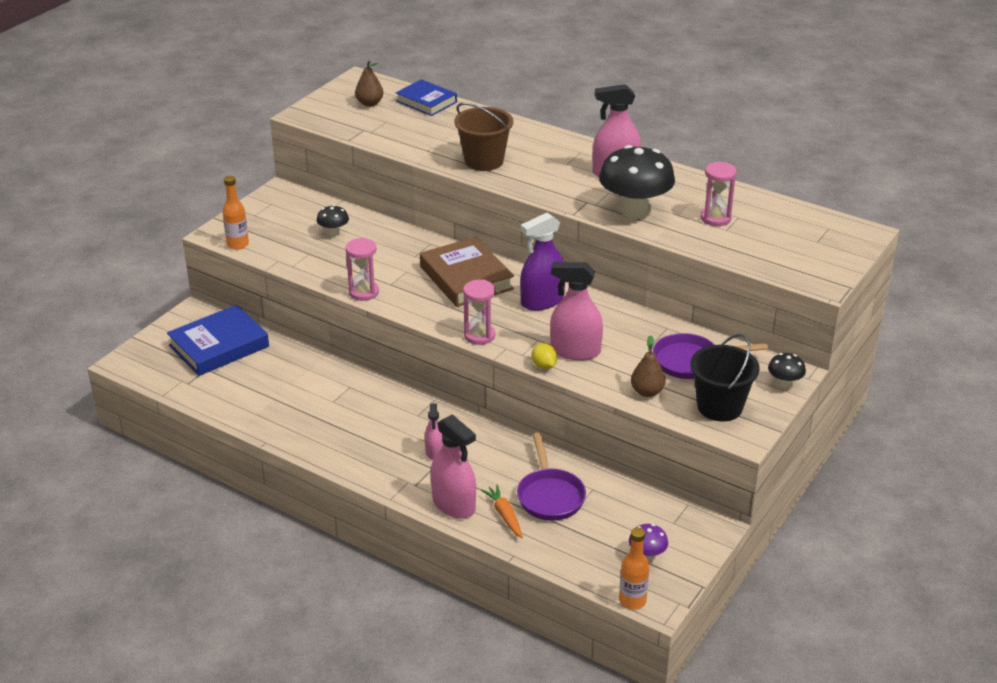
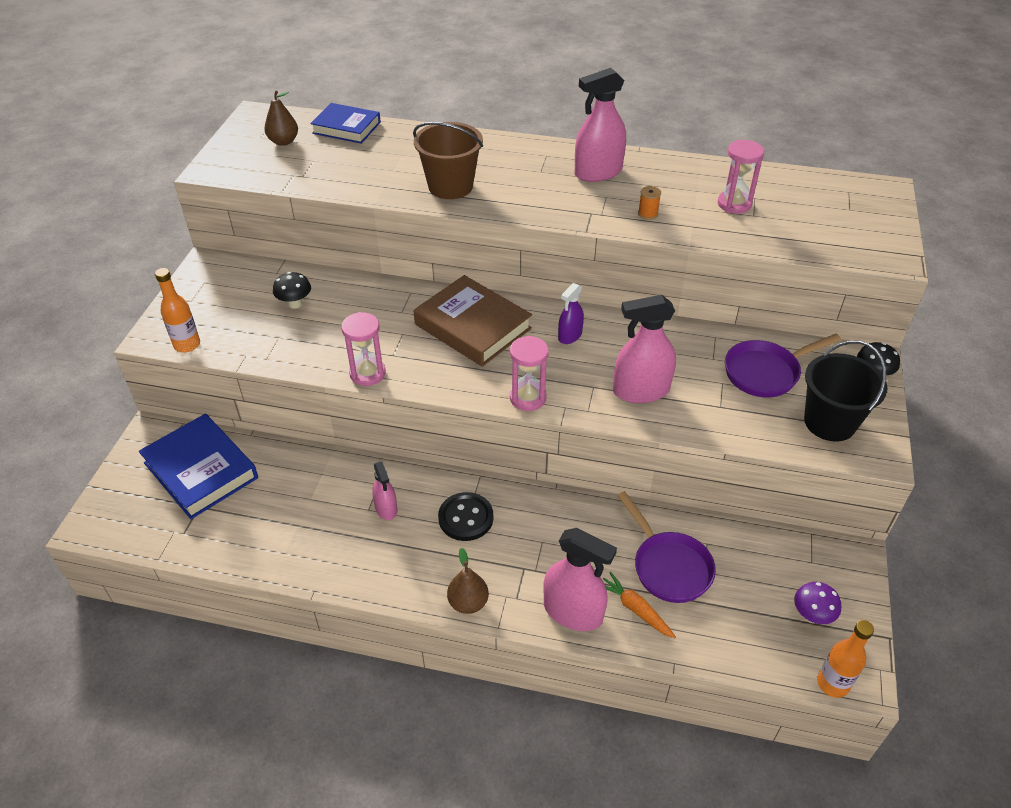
camera: 20 degrees left, 10 degrees up
blue book [167,305,269,376] -> blue book turned 75 degrees counterclockwise [139,414,258,519]
pink spray bottle [425,403,444,460] -> pink spray bottle moved to [372,462,397,520]
purple spray bottle [520,213,565,311] -> purple spray bottle [558,283,584,344], size x0.57
yellow lemon [532,343,557,369] -> none
black mushroom [599,145,675,219] -> orange spool [638,186,661,220]
brown pear [631,335,666,397] -> brown pear moved to [447,548,489,614]
none -> black button [438,492,493,541]

